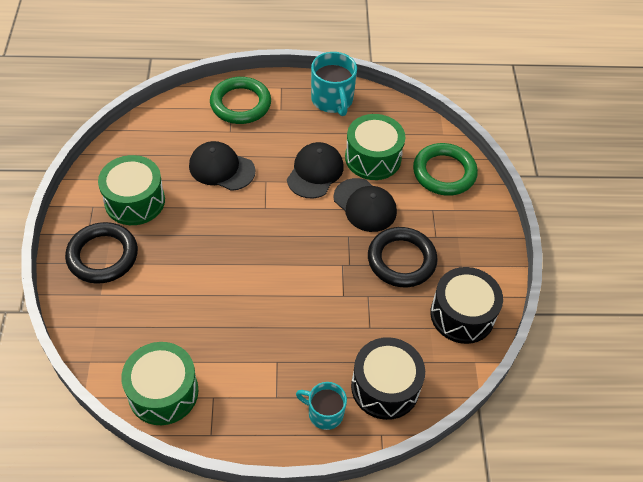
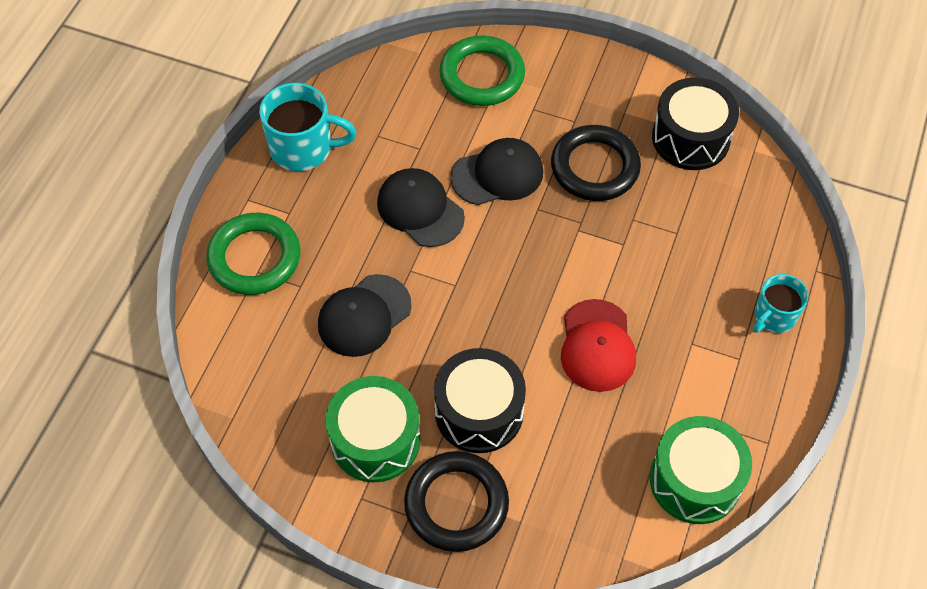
camera: 65 degrees left, 5 degrees up
green drum [345,114,405,180] -> none
black drum [351,337,425,420] -> black drum moved to [434,348,526,453]
none -> red cap [561,299,636,392]

